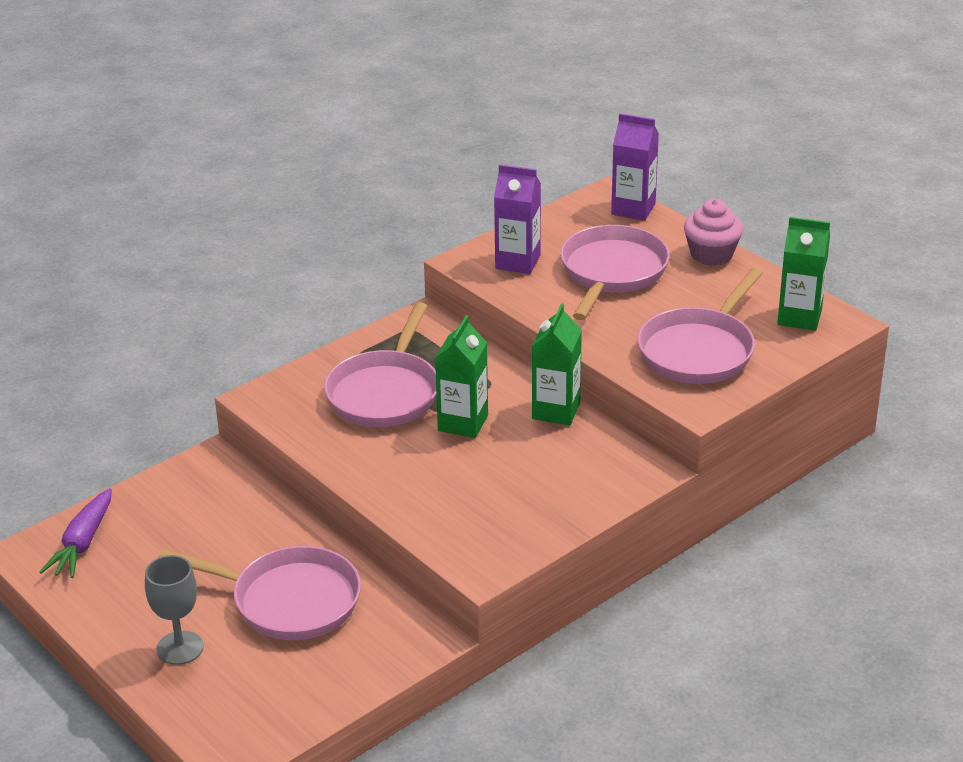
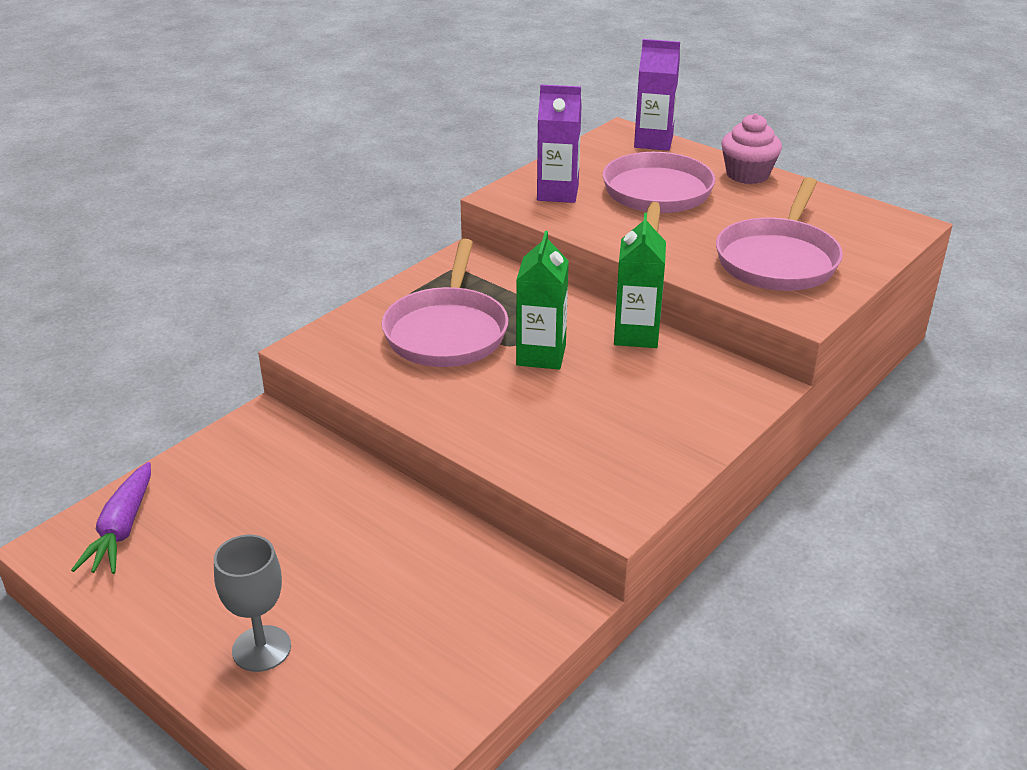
camera: 10 degrees left, 0 degrees up
pink pan [158,546,361,640] -> none
green carton [777,217,830,331] -> none

